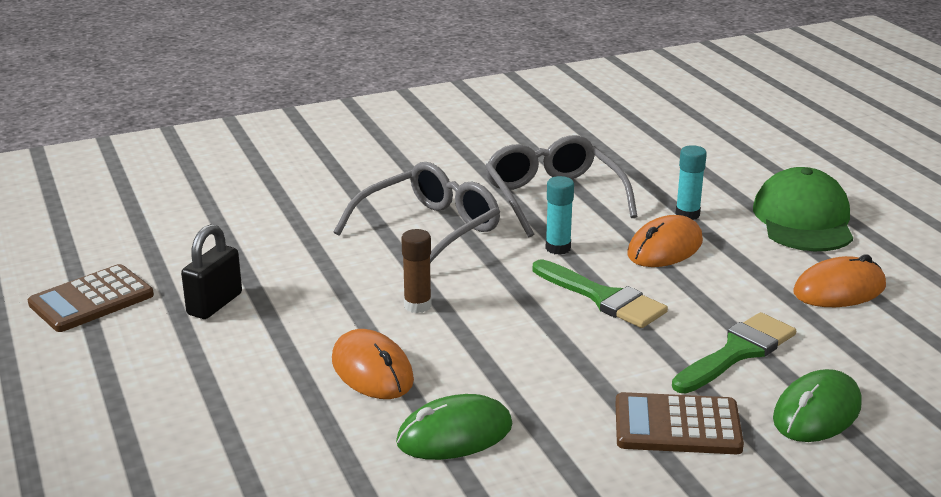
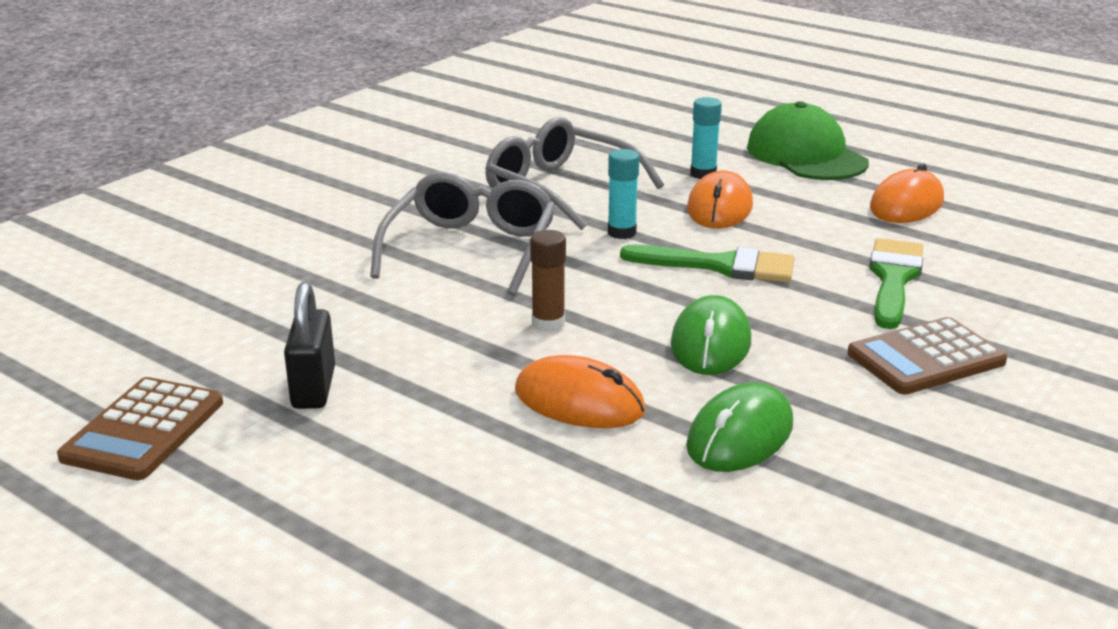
camera: 30 degrees left, 0 degrees up
green mouse [773,369,862,442] -> green mouse moved to [671,295,751,375]

